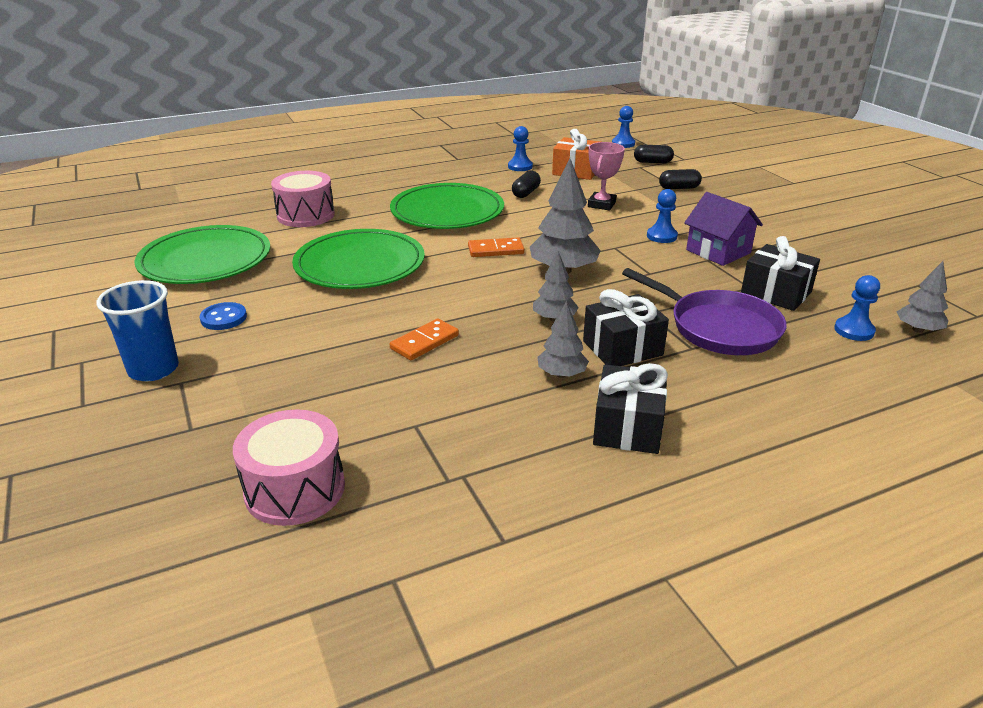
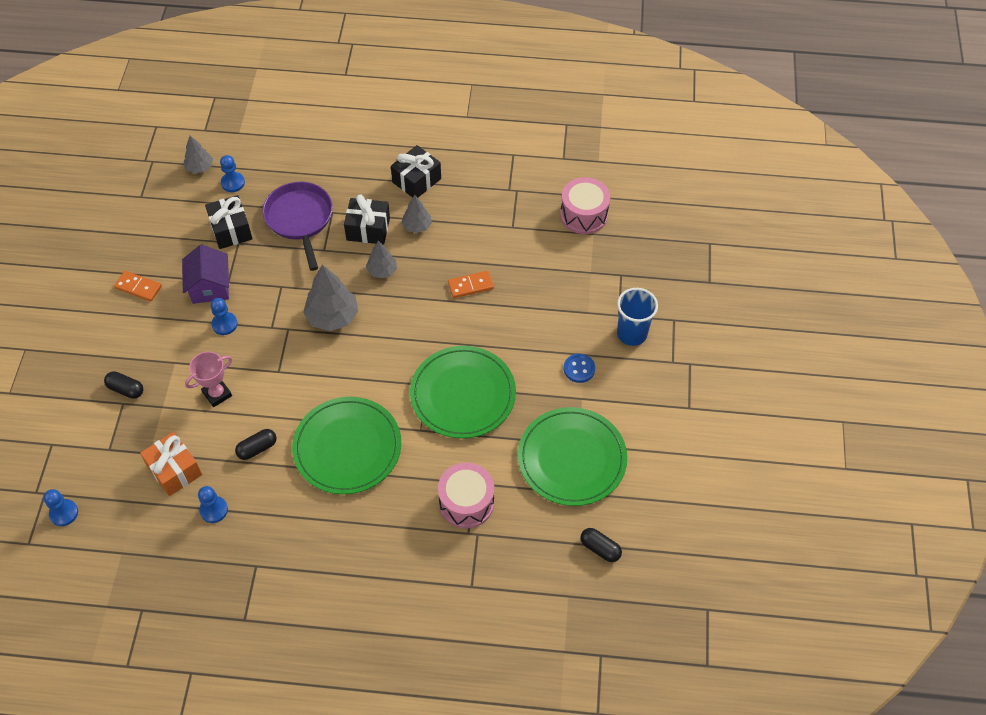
camera: 150 degrees left, 25 degrees up
orange domino [468,237,524,257] -> orange domino moved to [114,271,162,302]
black capsule [634,145,674,163] -> black capsule moved to [580,528,622,562]

